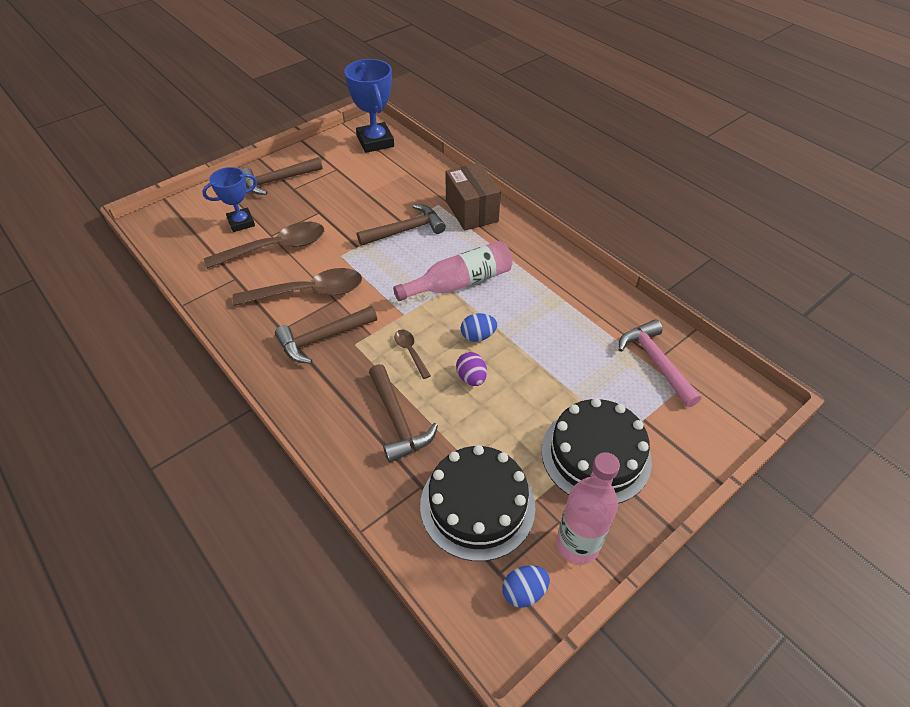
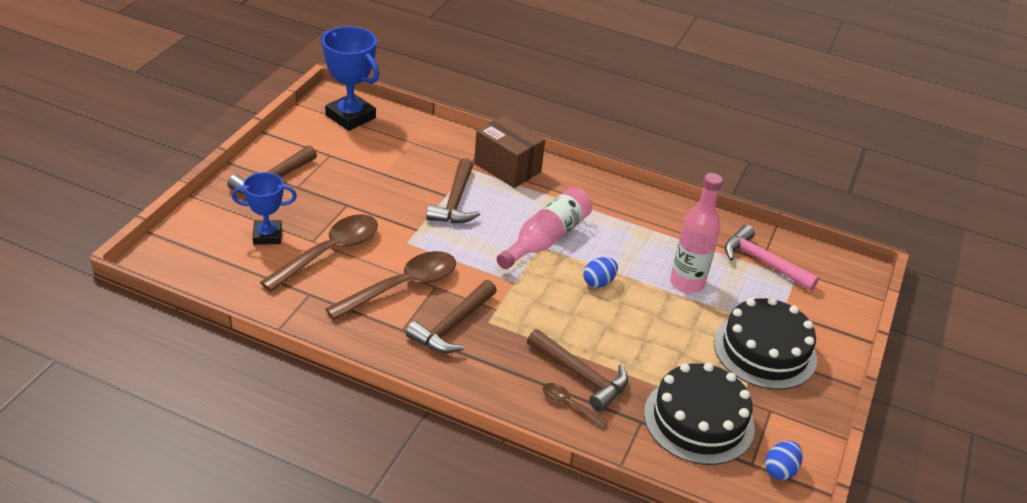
camera: 30 degrees left, 10 degrees down
blue trophy [202,167,257,232] -> blue trophy turned 45 degrees clockwise [232,172,297,245]
brown hammer [357,204,446,246] -> brown hammer turned 150 degrees clockwise [426,158,480,223]
brown spoon [394,330,431,379] -> brown spoon moved to [543,383,608,428]
purple egg [456,352,487,386] -> none
pink bottle [556,452,620,564] -> pink bottle moved to [670,173,723,293]

